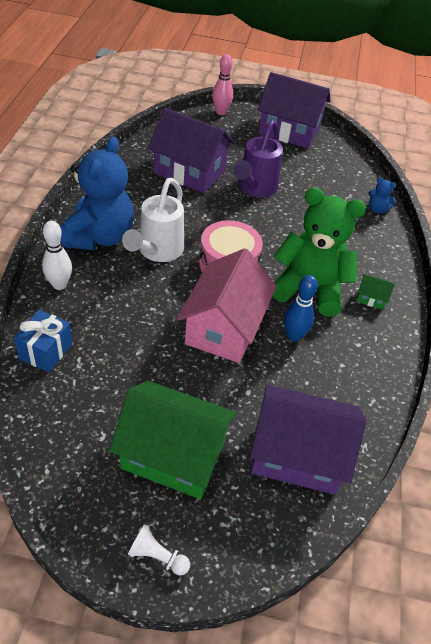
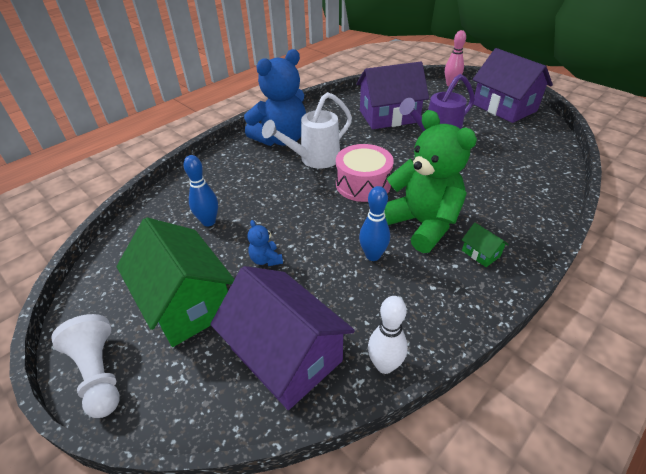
camera: 40 degrees right, 5 degrees down
blue gift [14,310,72,372] -> none
white bowling pin [42,221,72,290] -> white bowling pin moved to [368,296,408,374]
white pawn [128,524,190,576] -> white pawn [51,314,120,418], size x1.65
purple house [148,108,235,193] -> purple house turned 75 degrees counterclockwise [356,62,429,129]
pink house [177,248,277,363] -> none
blue teddy bear [369,177,396,214] -> blue teddy bear moved to [247,220,283,266]
none -> blue bowling pin [184,155,218,226]

